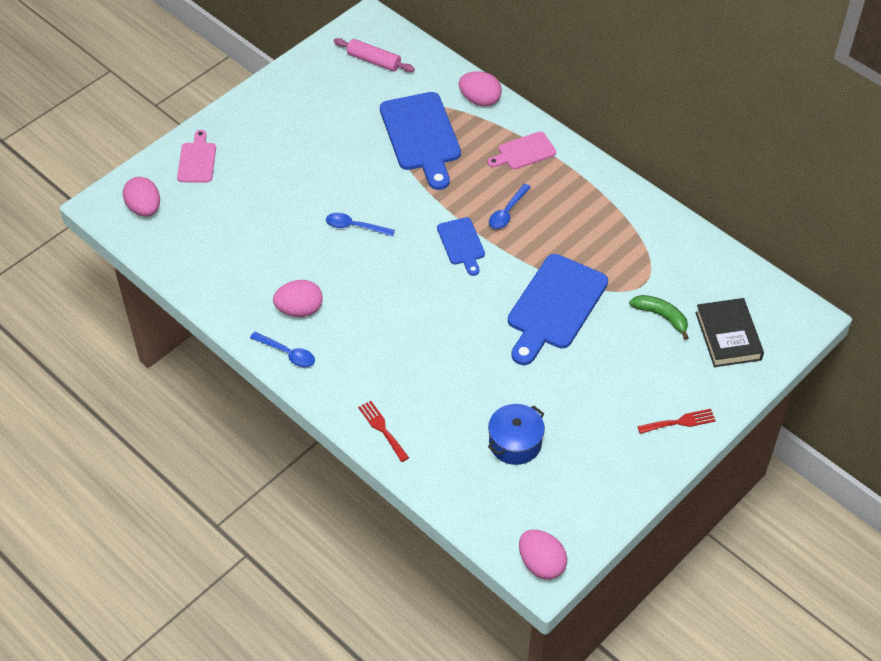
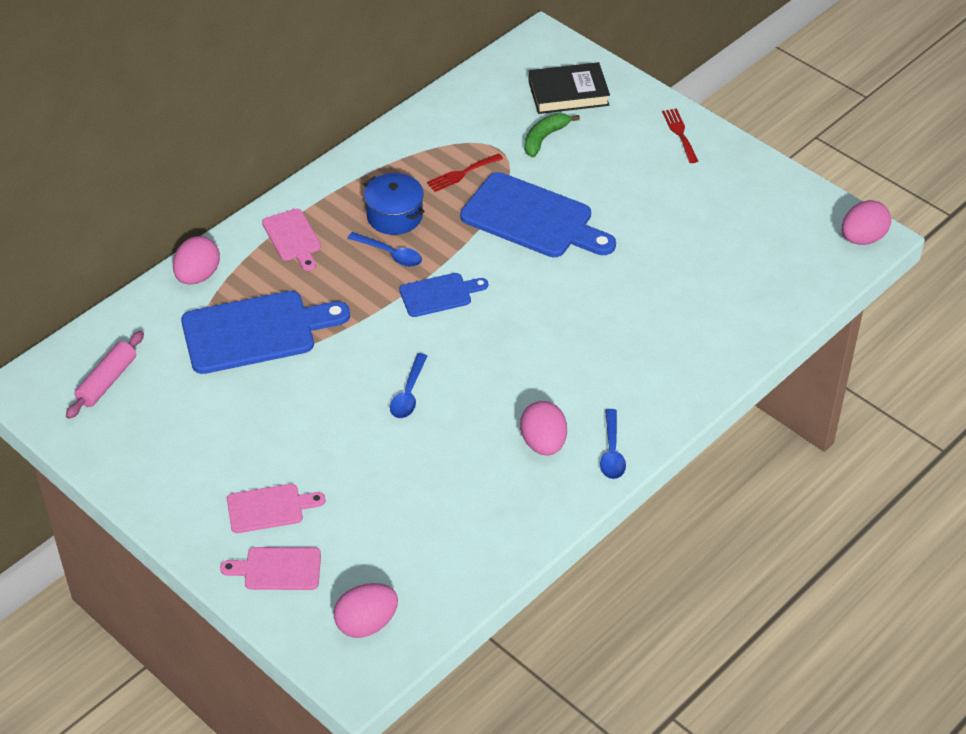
camera: 90 degrees left, 5 degrees down
blue spoon [250,332,315,367] -> blue spoon turned 150 degrees clockwise [600,409,626,479]
red fork [358,401,409,462] -> red fork moved to [427,153,503,192]
blue pot [488,404,545,465] -> blue pot moved to [364,173,425,235]
none -> pink cutting board [227,484,325,533]

